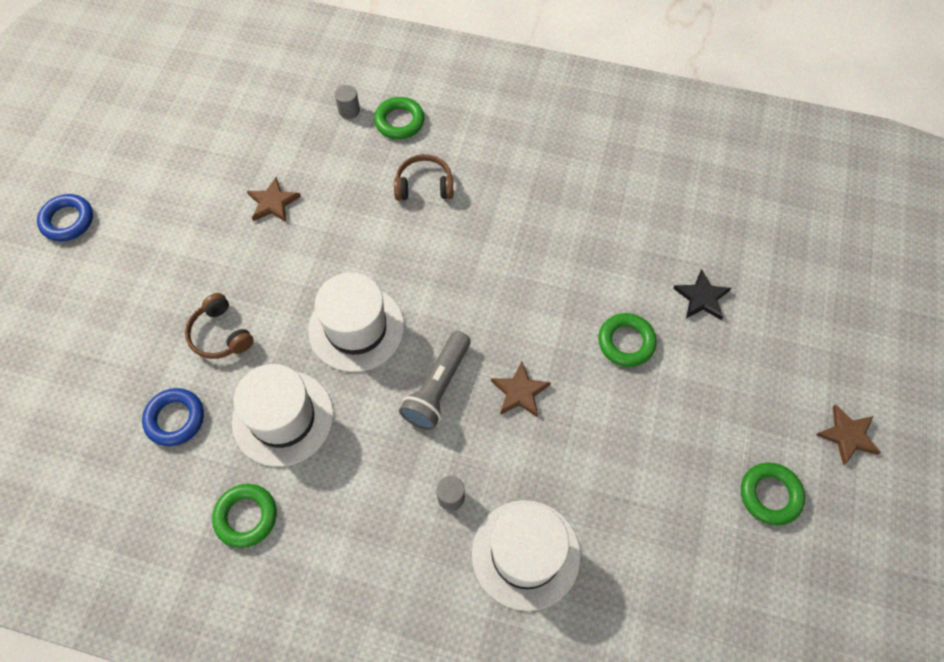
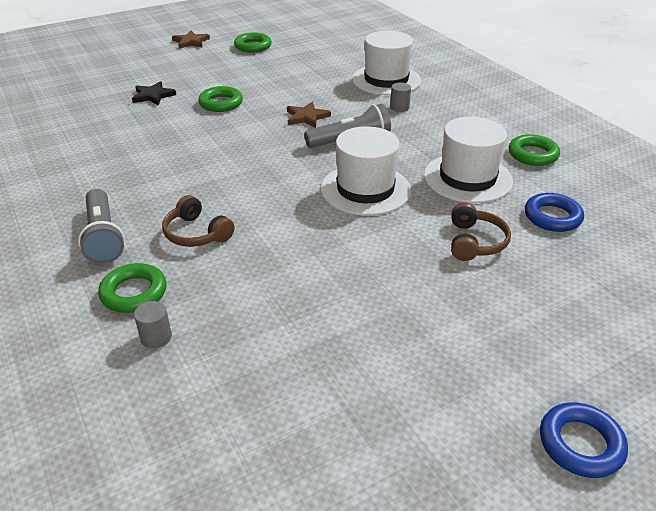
camera: 135 degrees left, 25 degrees down
brown star [247,177,301,223] -> none
none -> grey flashlight [78,189,125,264]

